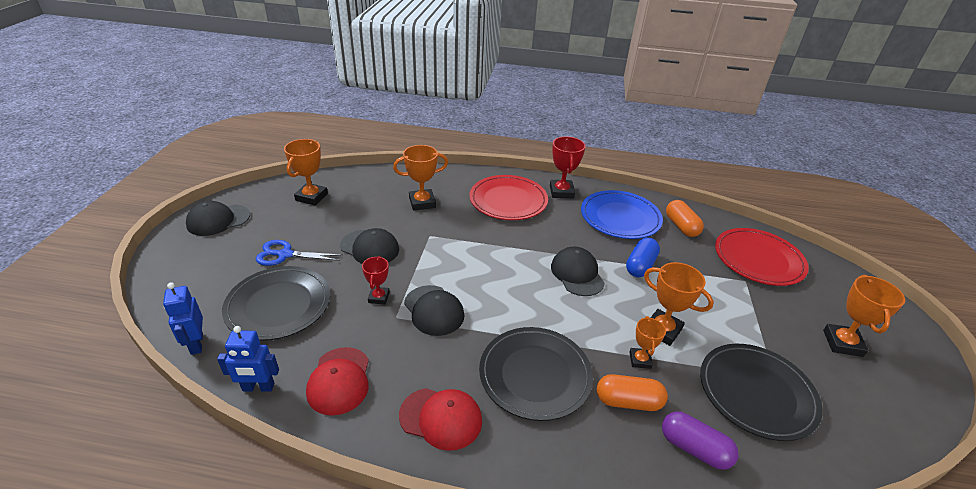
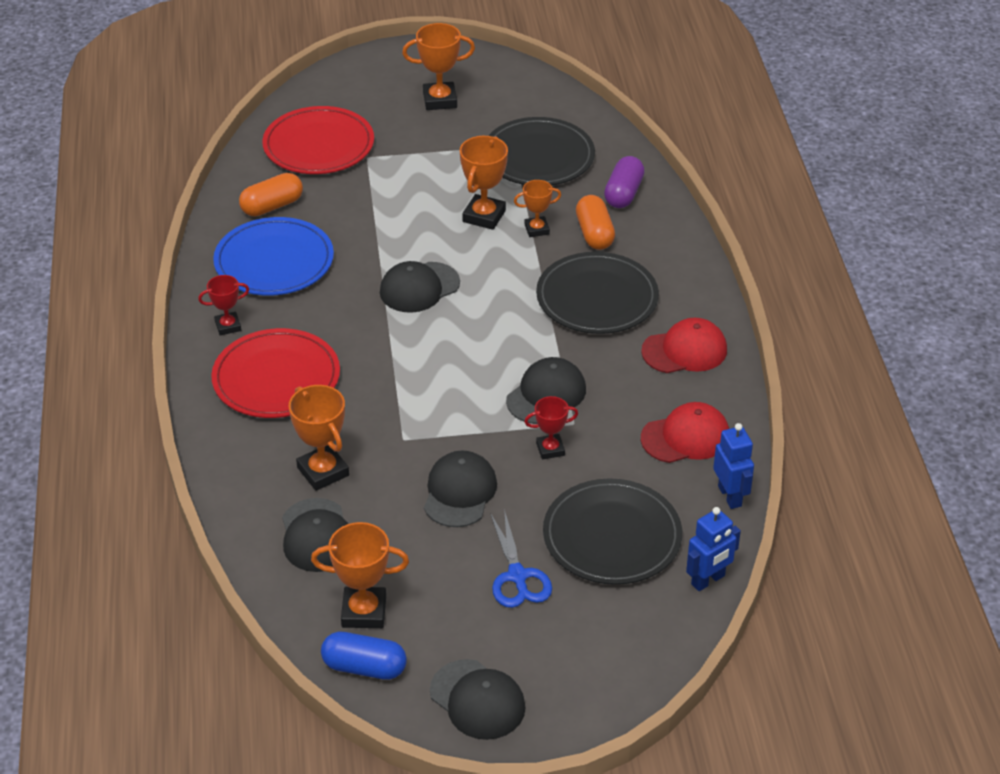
camera: 105 degrees left, 5 degrees up
red cap [399,388,482,451] -> red cap turned 75 degrees clockwise [641,318,727,373]
red trophy [550,136,586,198] -> red trophy [198,275,249,335], size x0.62
blue capsule [626,238,660,277] -> blue capsule moved to [321,632,407,680]
none -> black cap [282,498,348,572]

